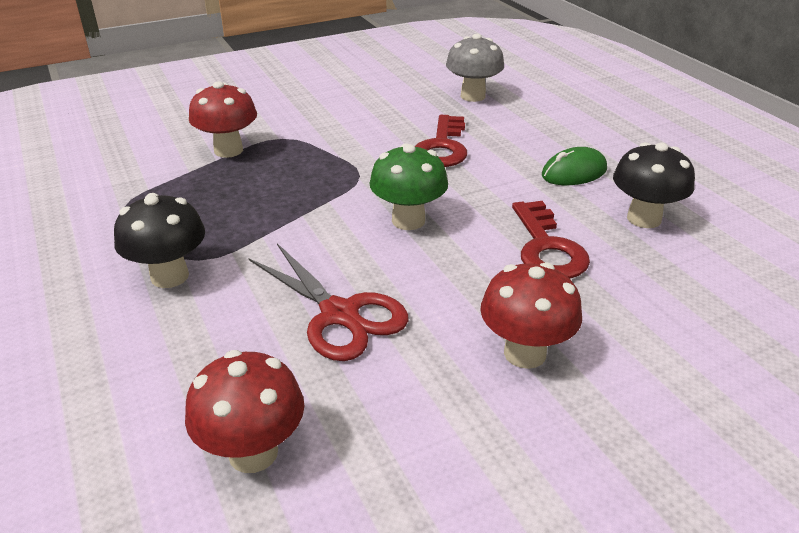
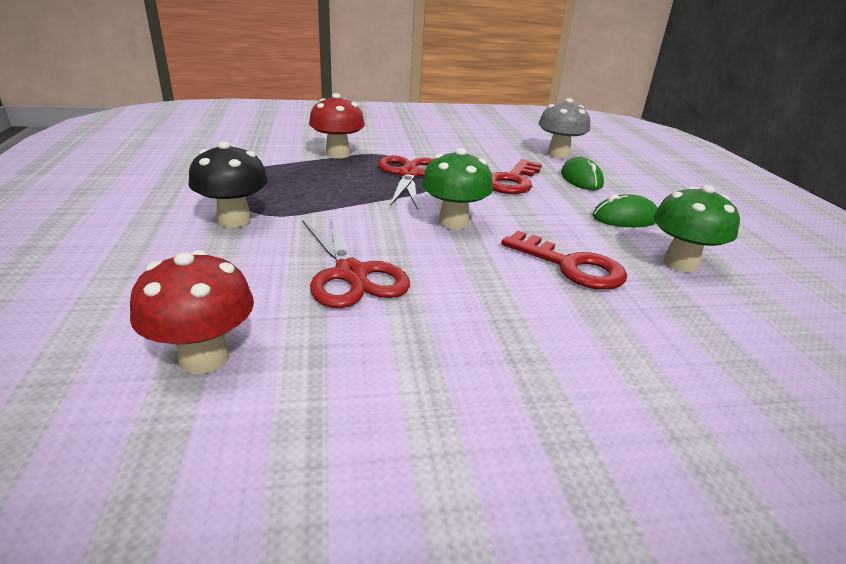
camera: 15 degrees right, 5 degrees down
red mushroom [480,262,582,369] -> none
red key [512,201,590,278] -> red key turned 60 degrees counterclockwise [501,231,627,290]
black mushroom [613,142,695,228] -> green mushroom [654,185,740,272]
none -> red scissors [378,155,433,210]
none -> green mouse [561,157,604,190]

